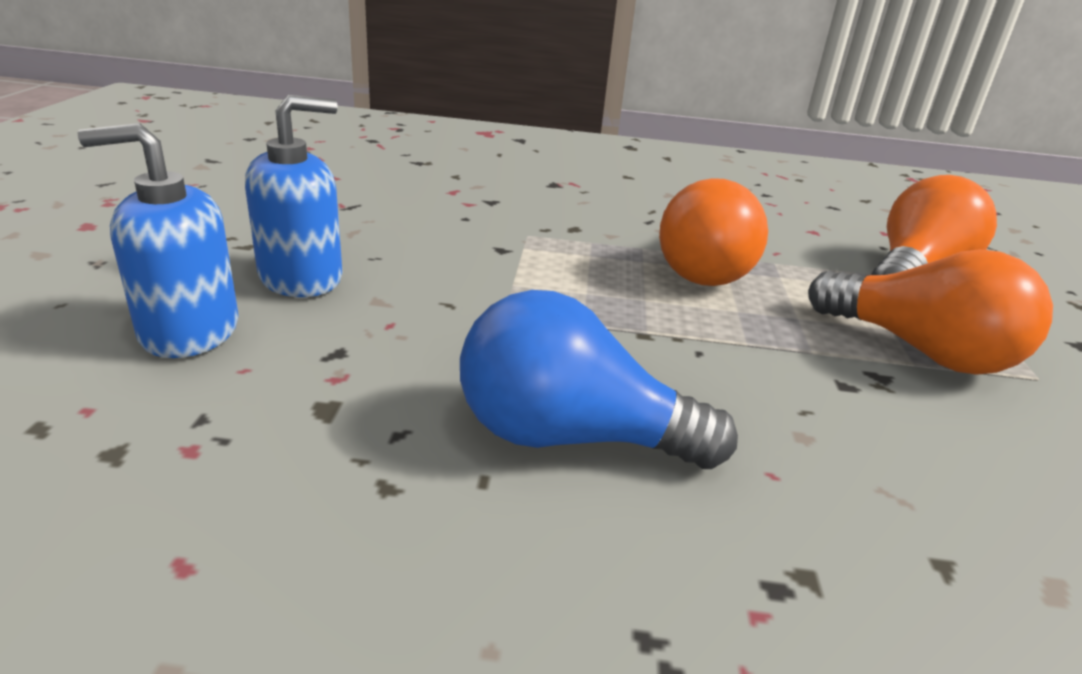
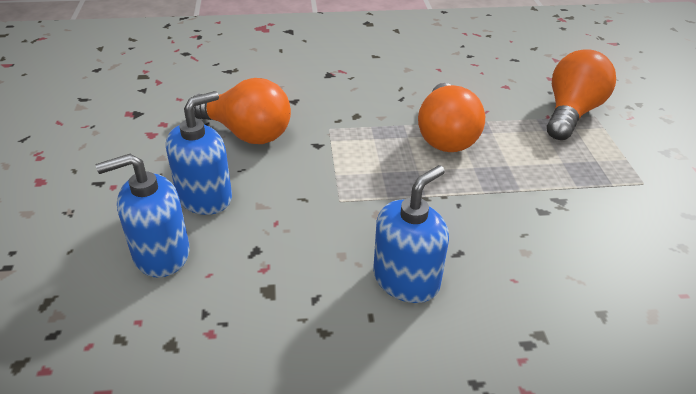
camera: 10 degrees left, 10 degrees up
blue light bulb [460,290,738,469] -> blue soap dispenser [373,165,449,303]
orange light bulb [808,249,1053,375] -> orange light bulb moved to [193,78,291,144]

